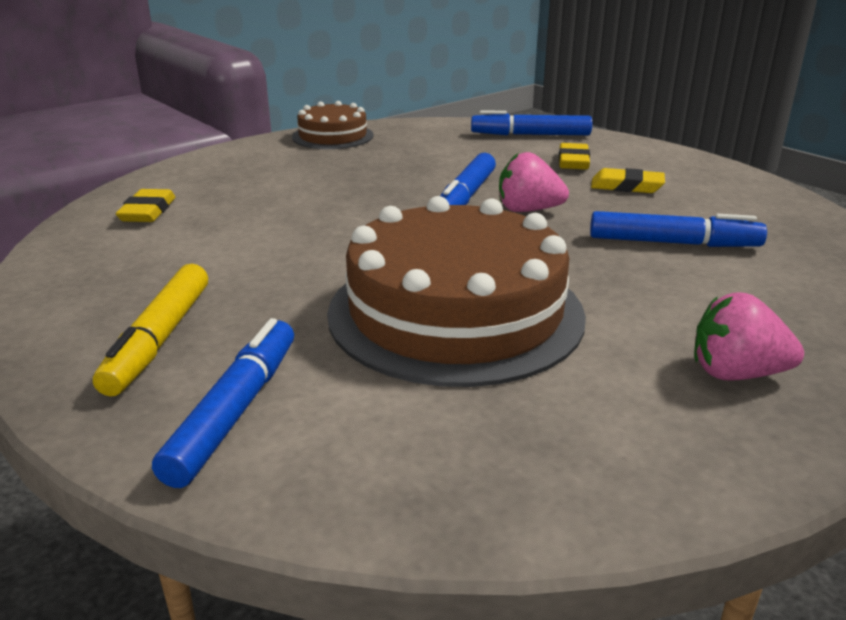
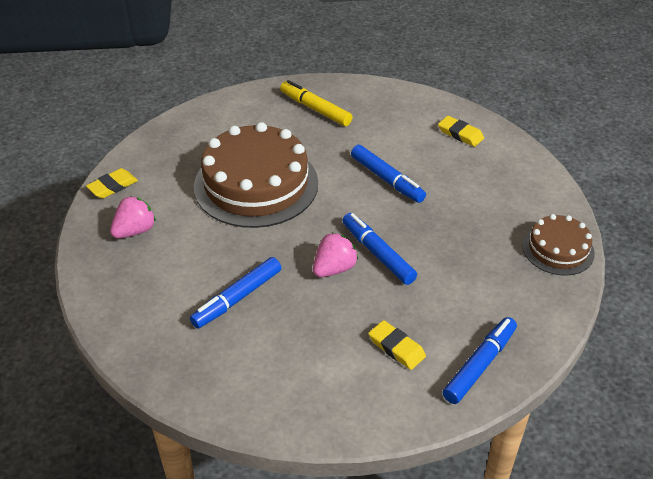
camera: 125 degrees right, 15 degrees up
blue marker [152,318,294,488] -> blue marker moved to [351,145,426,203]
yellow eraser [591,168,665,193] -> yellow eraser moved to [86,168,138,199]

